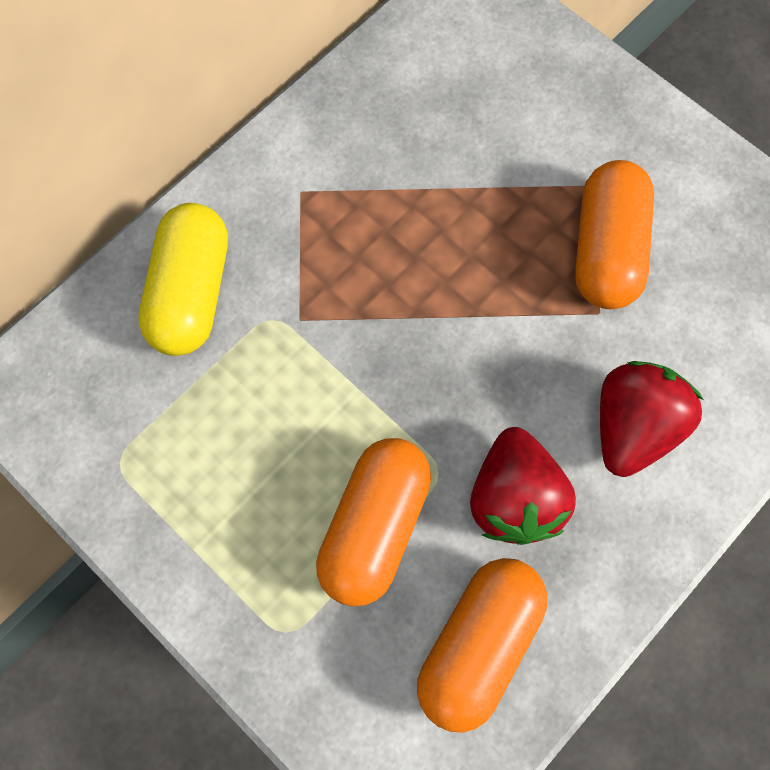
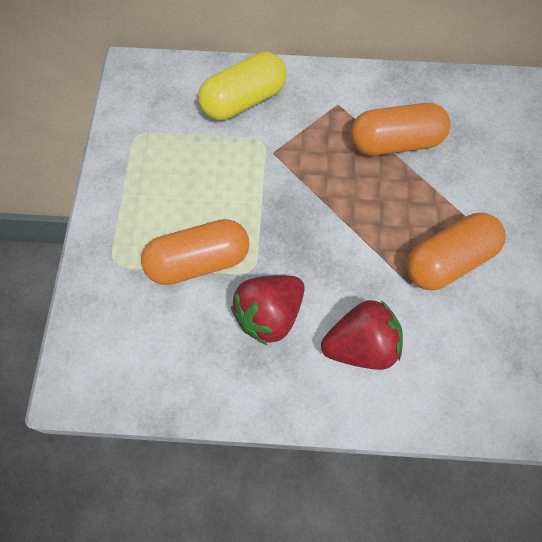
camera: 50 degrees right, 5 degrees down
orange capsule [417,558,547,733] -> orange capsule moved to [351,103,451,156]

